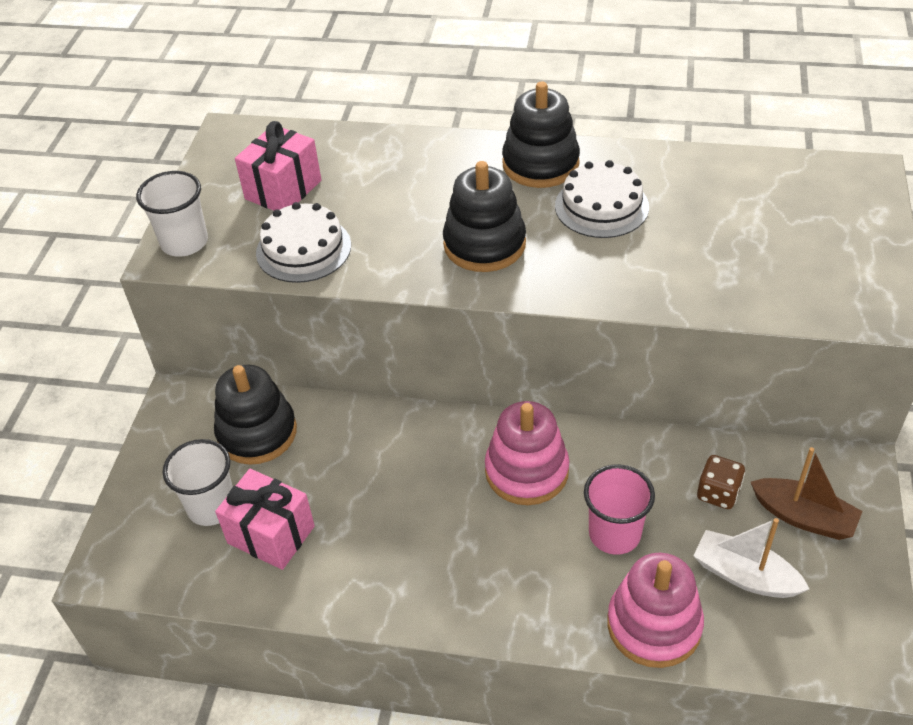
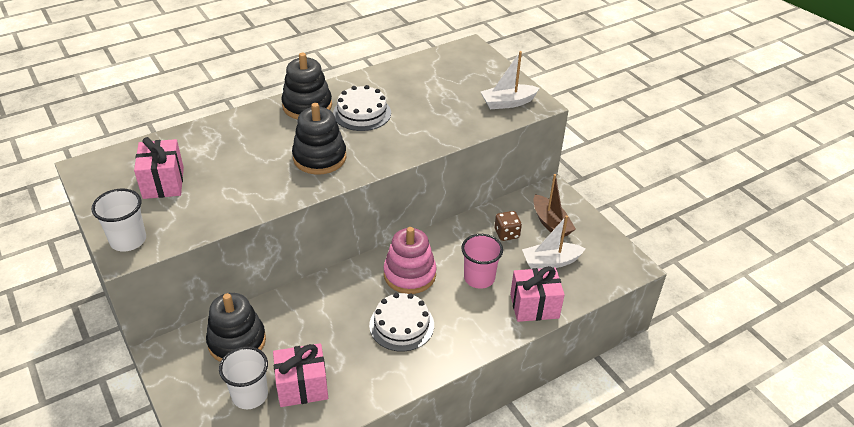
camera: 45 degrees left, 5 degrees down
white cake [256,202,351,283] -> white cake moved to [369,293,434,352]
pink stacking toy [607,553,704,668] -> pink gift [510,266,565,322]
brown boat [751,447,863,540] -> brown boat turned 75 degrees clockwise [533,174,576,237]
none -> white boat [480,51,540,109]

